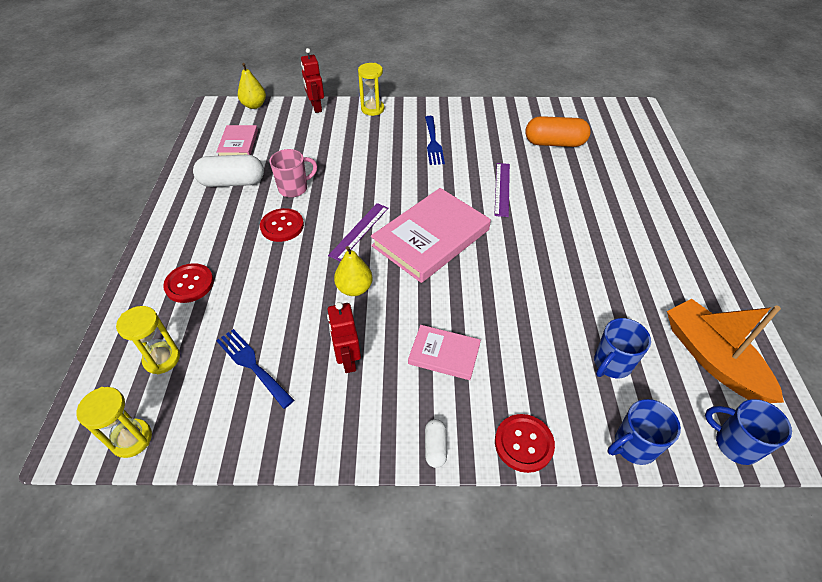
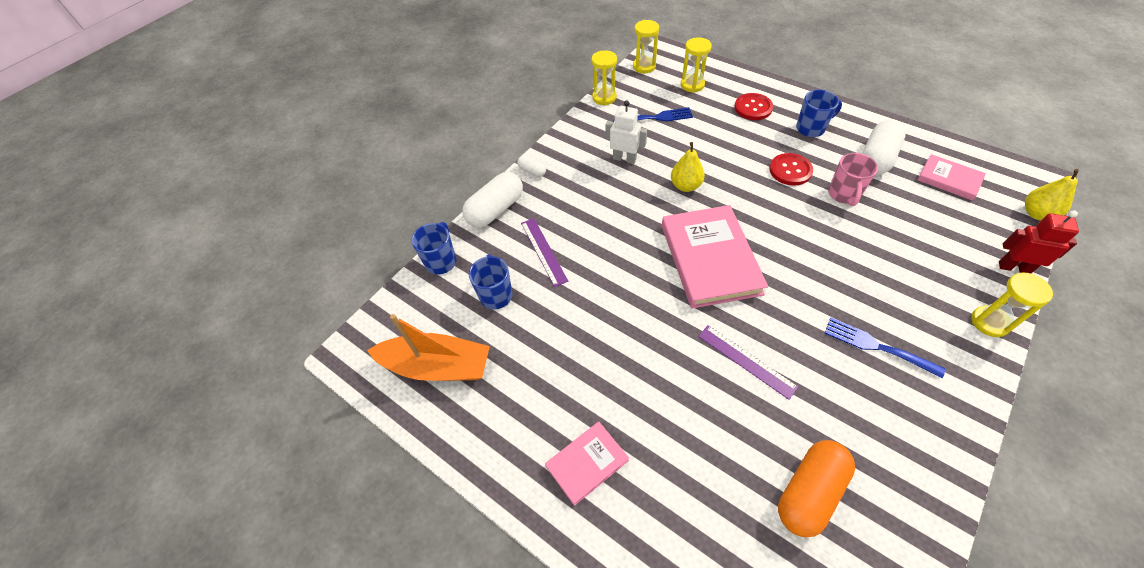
camera: 130 degrees right, 5 degrees up
red robot [327,302,361,373] -> white robot [606,100,647,164]
purple ruler [328,203,388,262] -> purple ruler moved to [521,218,568,287]
pink book [408,325,481,380] -> pink book moved to [545,422,629,506]
red button [495,414,555,473] -> white capsule [462,172,523,228]
blue mug [705,399,792,465] -> blue mug moved to [796,90,842,137]
none -> yellow hourglass [591,50,617,106]

